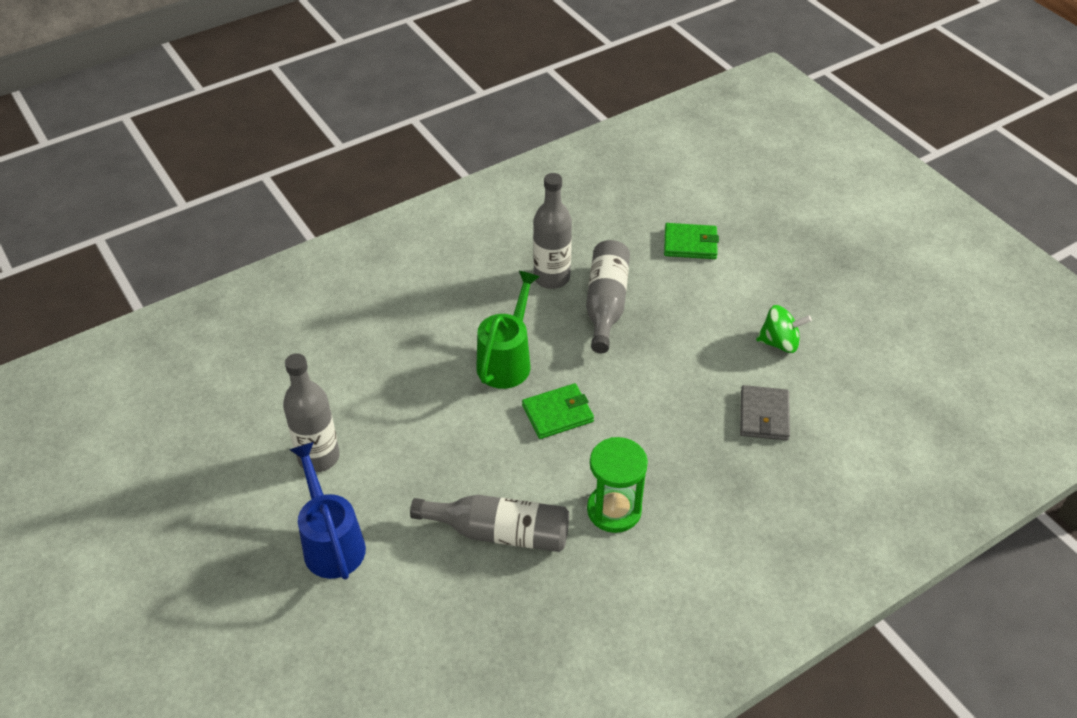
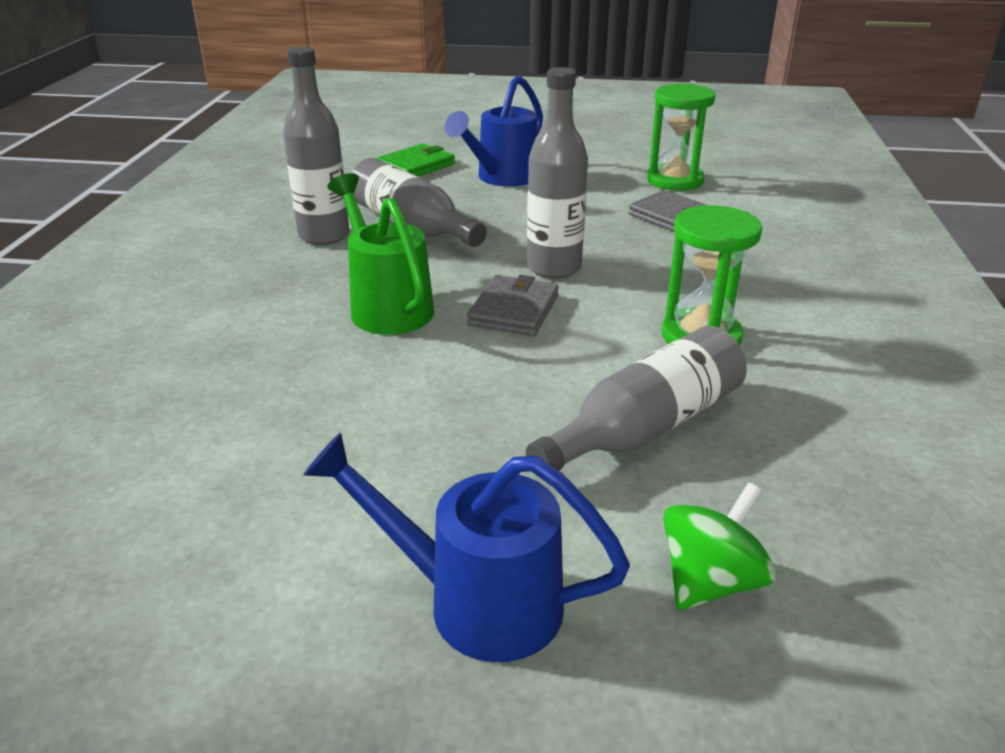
camera: 50 degrees left, 15 degrees down
grey bottle [283,353,340,472] -> grey bottle moved to [527,67,588,279]
green wallet [522,383,594,439] -> grey wallet [467,275,559,336]
green spinning top [756,305,812,353] -> green spinning top moved to [663,482,776,610]
none -> blue watering can [445,75,543,186]
none -> green hourglass [647,84,716,191]

